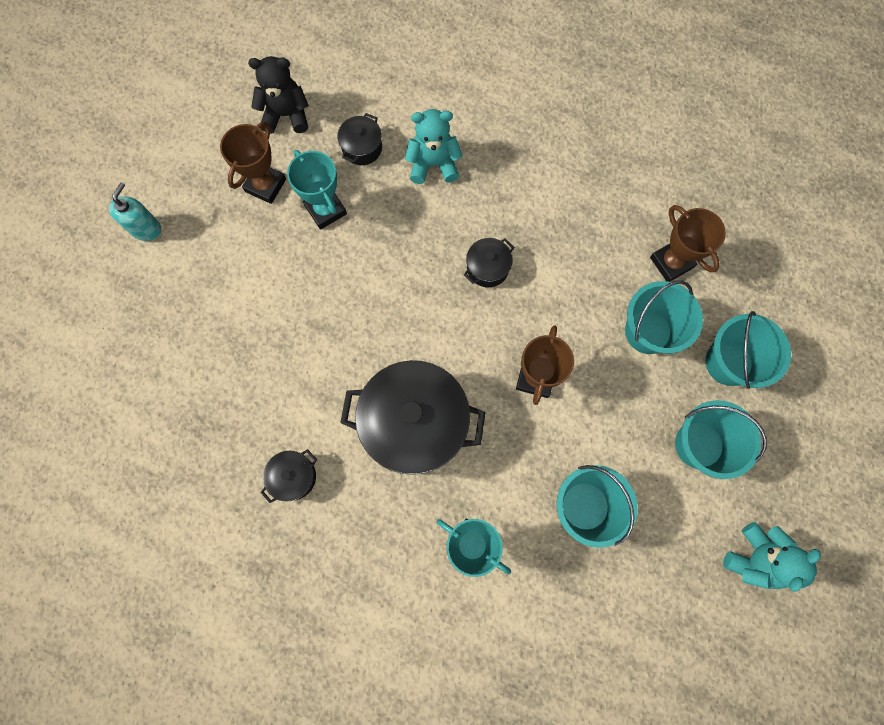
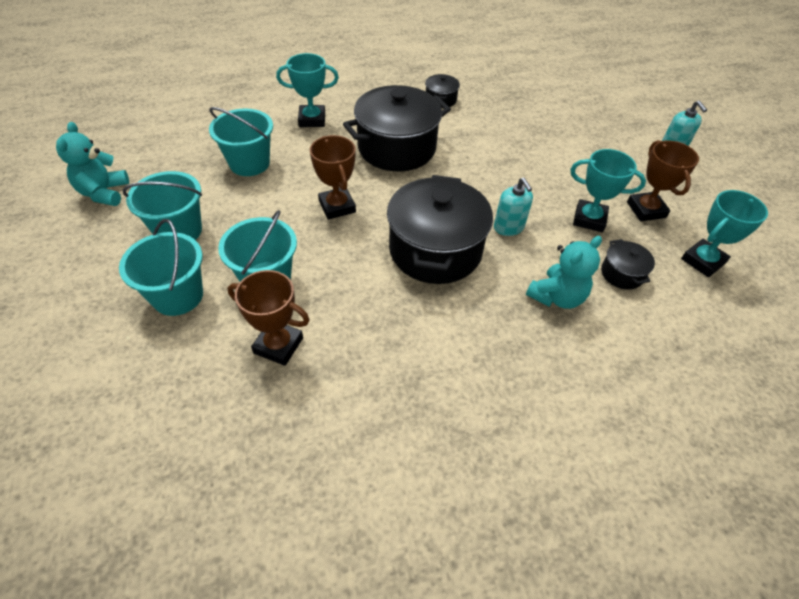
camera: 140 degrees right, 25 degrees down
black teddy bear [248,56,309,134] -> turquoise trophy [681,190,768,277]
black pot [464,238,515,287] -> black pot [387,175,493,284], size x2.23
none -> turquoise soap dispenser [494,178,533,236]

